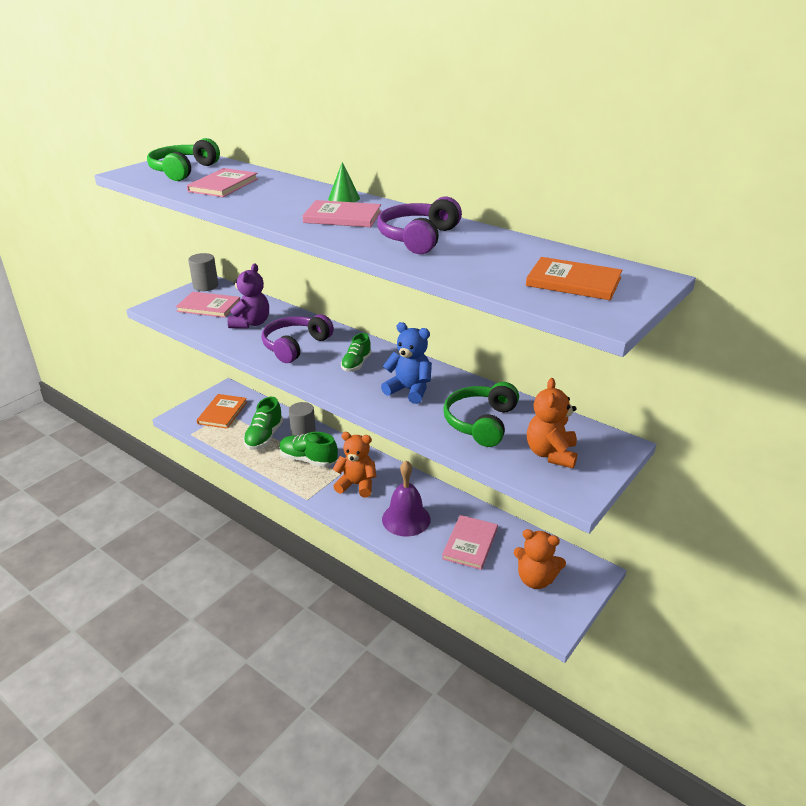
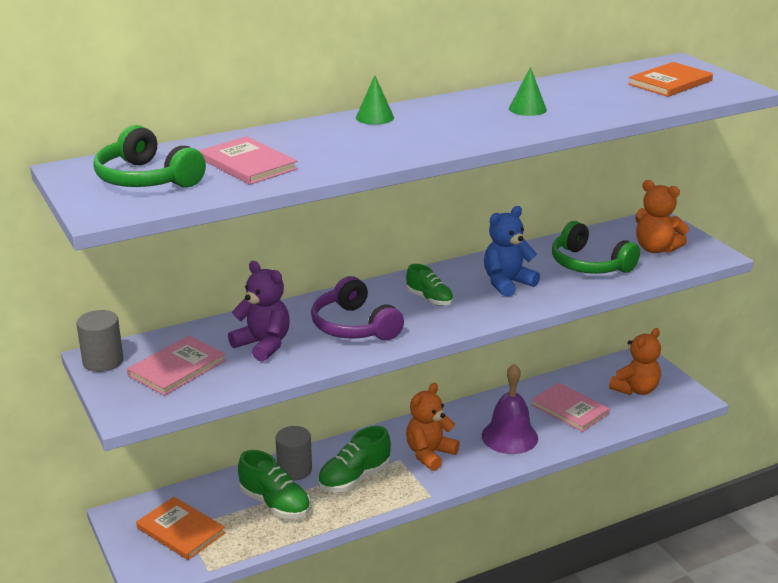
camera: 65 degrees left, 5 degrees down
pink book [302,200,381,227] -> none
purple headphones [377,197,462,254] -> green cone [509,67,547,116]

